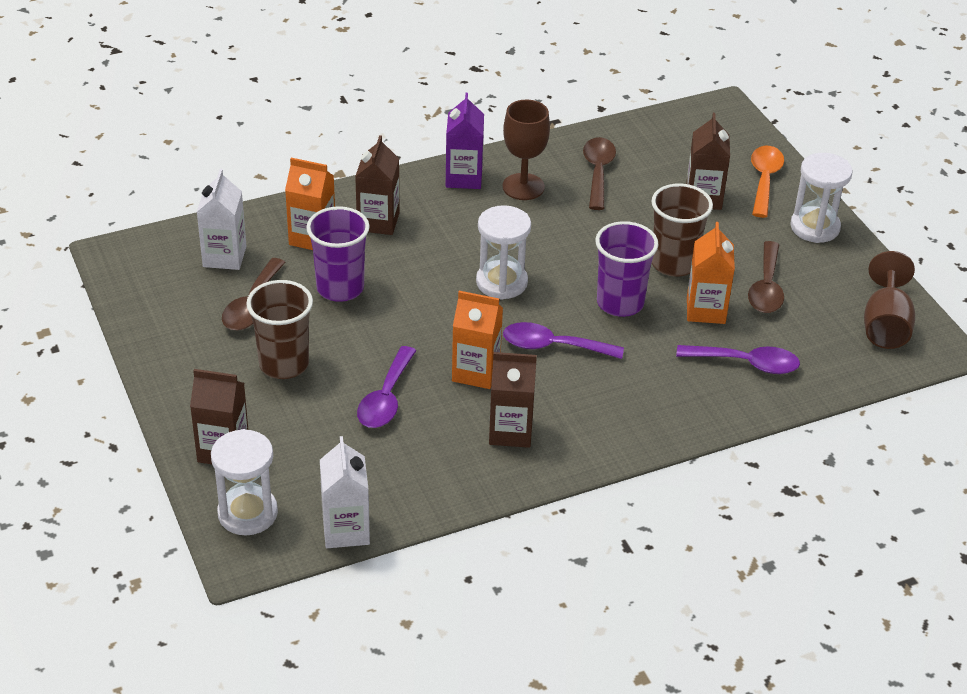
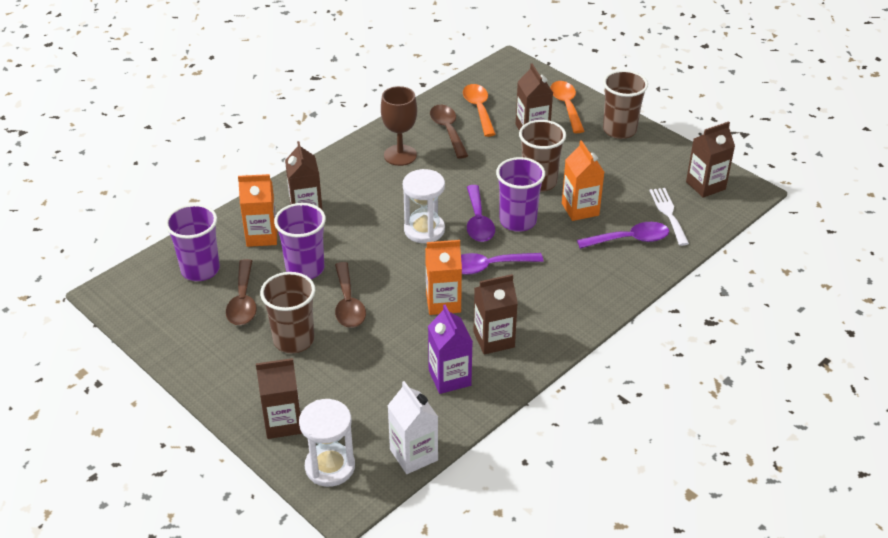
camera: 20 degrees left, 0 degrees up
white carton [197,169,246,270] -> purple cup [165,204,220,281]
purple spoon [357,346,416,428] -> purple spoon moved to [467,185,495,242]
purple carton [446,93,484,189] -> purple carton moved to [428,305,473,394]
brown spoon [748,241,784,313] -> brown spoon moved to [335,262,366,328]
white hourglass [790,153,853,243] -> brown cup [603,70,648,139]
brown goblet [864,251,915,349] -> brown carton [686,121,735,198]
none -> orange spoon [463,84,496,137]
none -> white fork [649,188,689,246]

